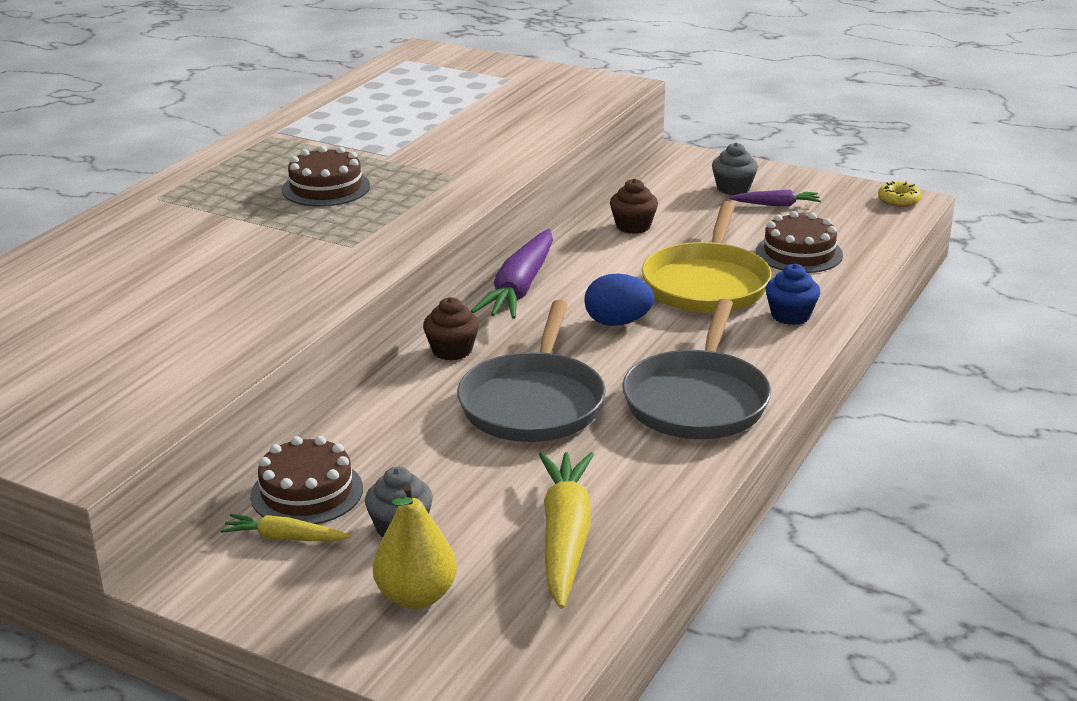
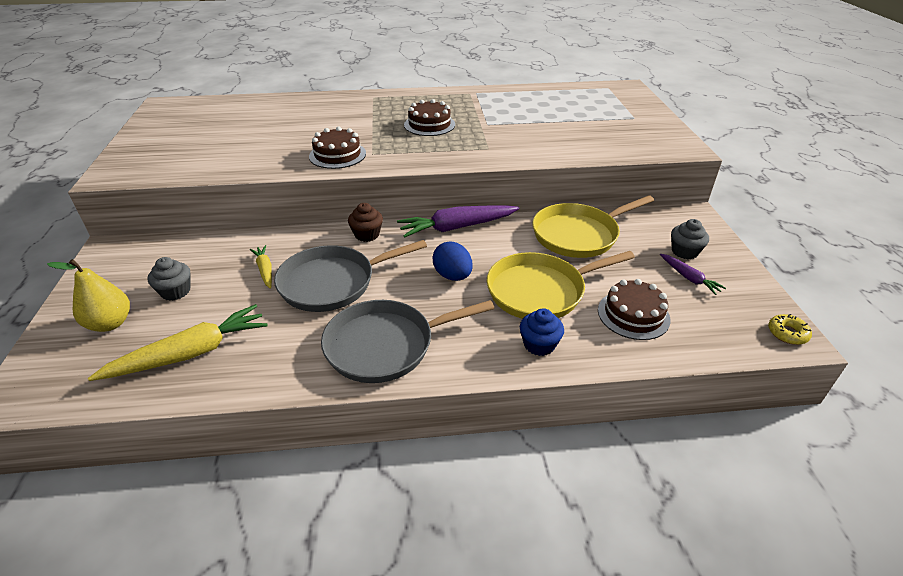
camera: 55 degrees right, 10 degrees up
yellow carrot [220,514,351,541] -> yellow carrot moved to [250,245,272,289]
brown cake [250,436,363,524] -> brown cake moved to [309,127,366,169]
brown cupcake [610,179,658,234] -> yellow pan [532,195,654,258]

